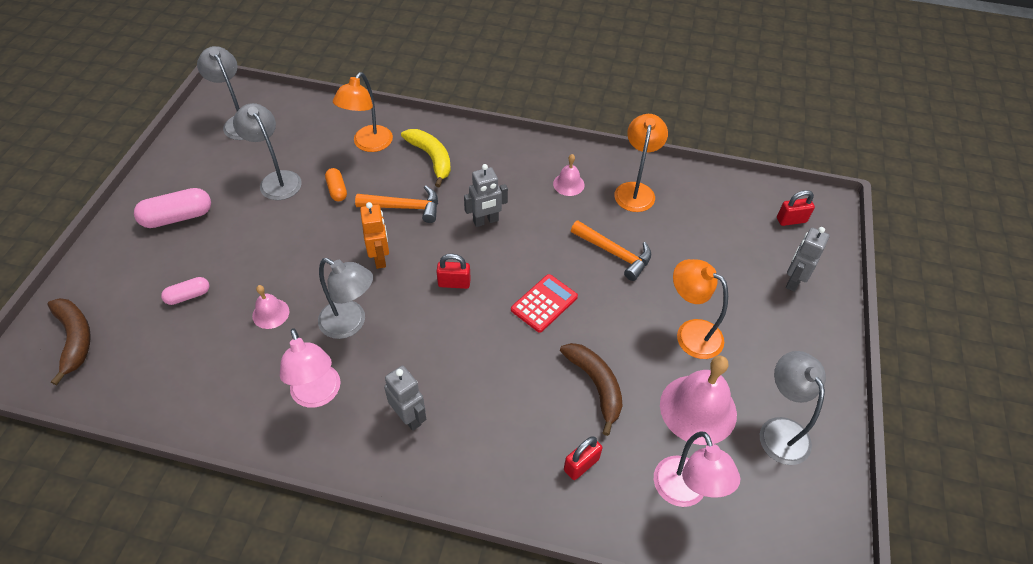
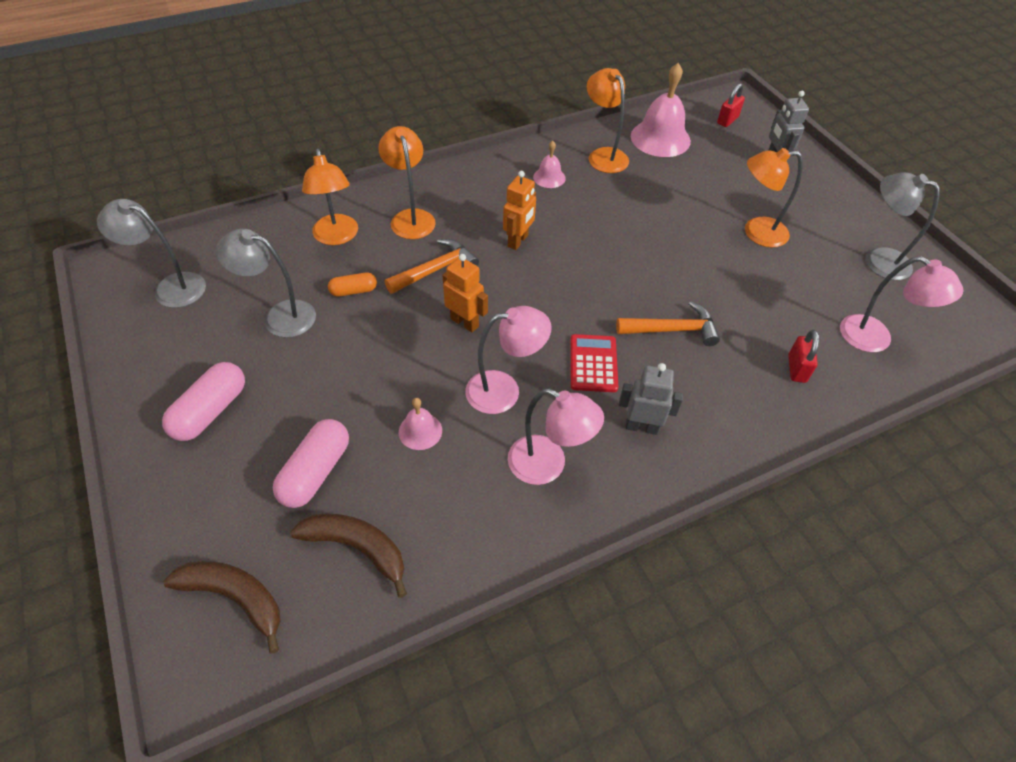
camera: 40 degrees left, 0 degrees up
pink capsule [161,277,210,305] -> pink capsule [273,419,349,508], size x1.70
grey lamp [318,258,373,339] -> pink lamp [465,306,552,414]
orange capsule [325,168,347,201] -> orange capsule turned 45 degrees counterclockwise [328,272,377,297]
yellow banana [401,129,451,187] -> orange lamp [378,126,436,239]
red padlock [436,254,471,289] -> none
grey robot [464,164,508,227] -> orange robot [503,171,536,250]
red calculator [511,274,578,333] -> red calculator moved to [570,334,618,392]
brown banana [560,343,622,436] -> brown banana moved to [290,514,407,598]
orange hammer [571,221,651,281] -> orange hammer moved to [616,302,720,346]
pink bell [660,356,737,445] -> pink bell moved to [631,63,691,157]

